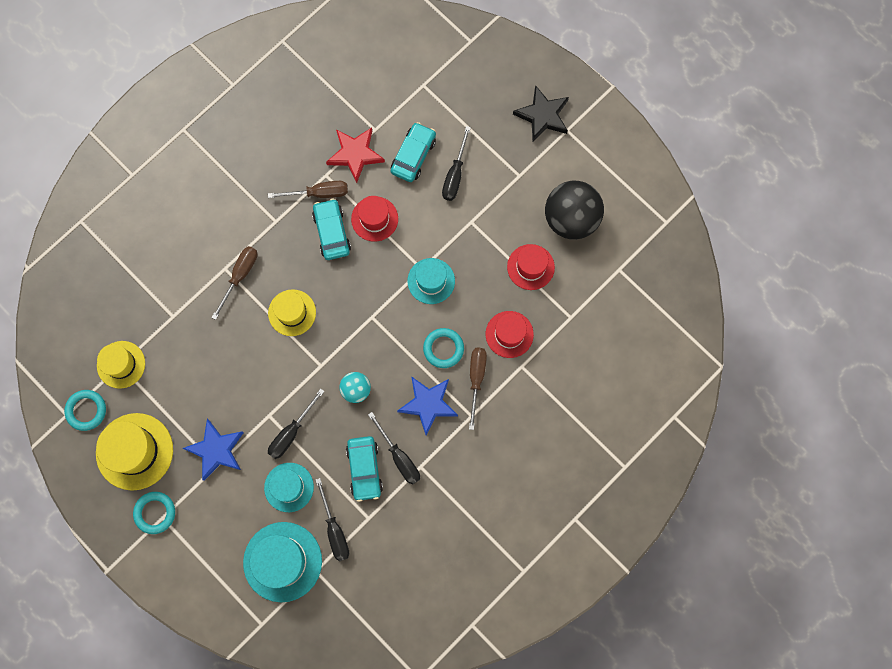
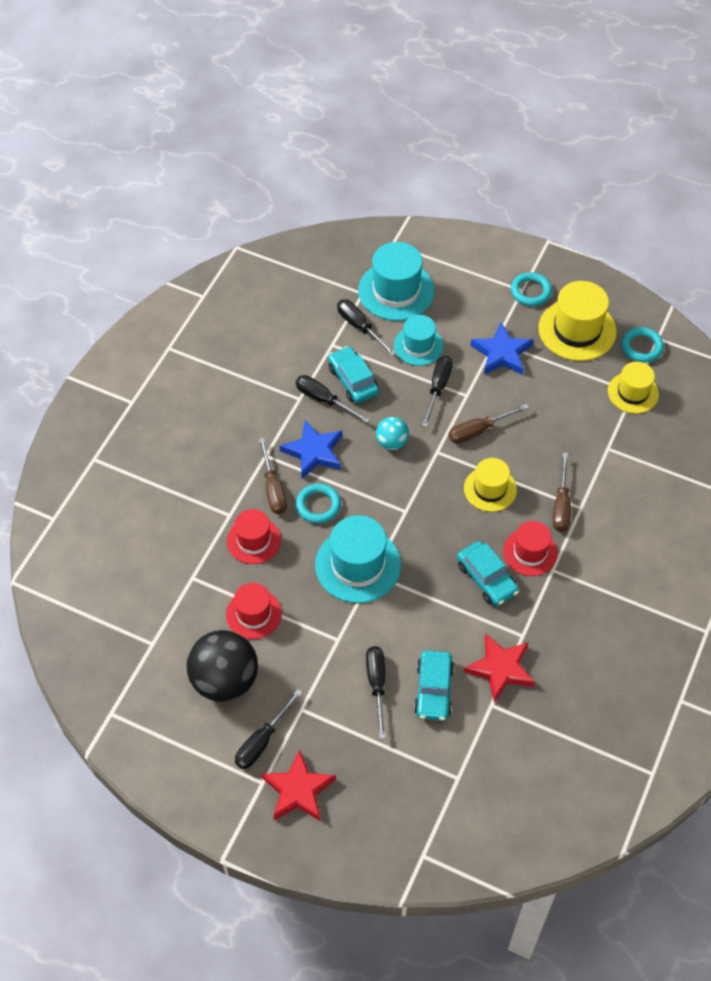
camera: 160 degrees right, 20 degrees down
brown screwdriver [268,181,348,198] -> brown screwdriver moved to [448,404,529,443]
red hat [351,196,398,242] -> red hat moved to [503,521,558,576]
turquoise hat [408,258,455,304] -> turquoise hat [315,515,401,603], size x1.57
black star [513,85,569,142] -> red star [261,750,336,821]
none -> black screwdriver [235,689,302,769]

